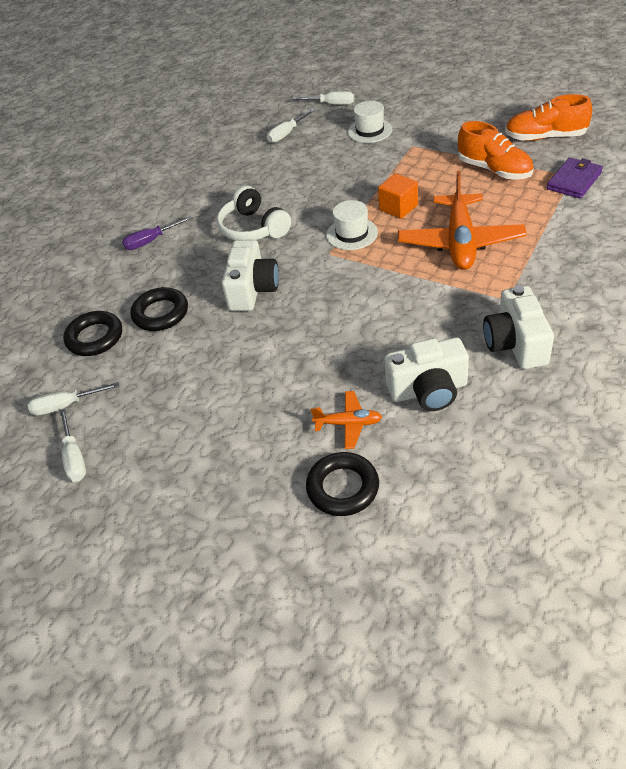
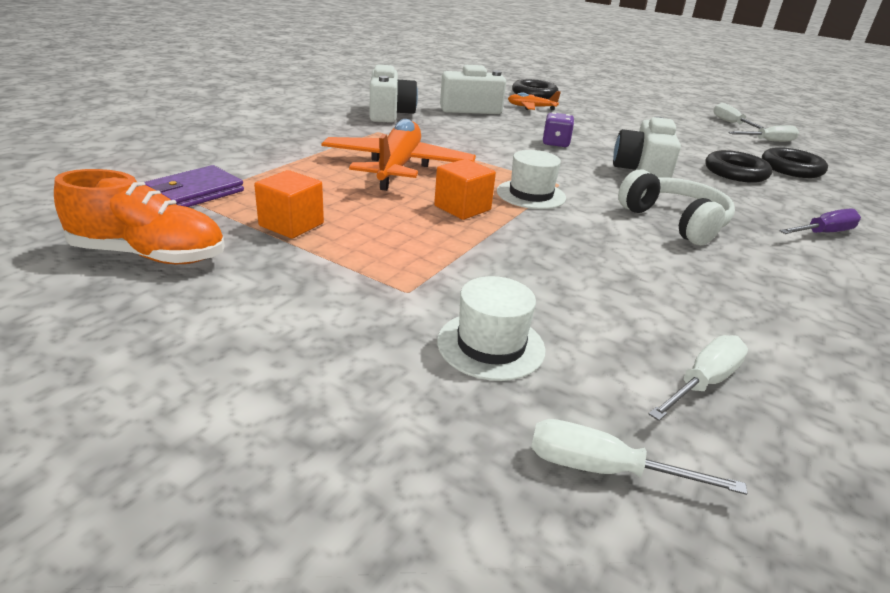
camera: 175 degrees right, 15 degrees down
orange shoe [458,121,534,180] -> orange cube [254,170,324,239]
none -> purple dice [543,112,574,147]

